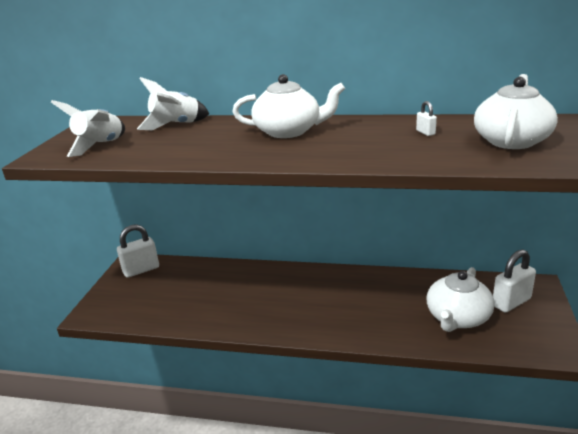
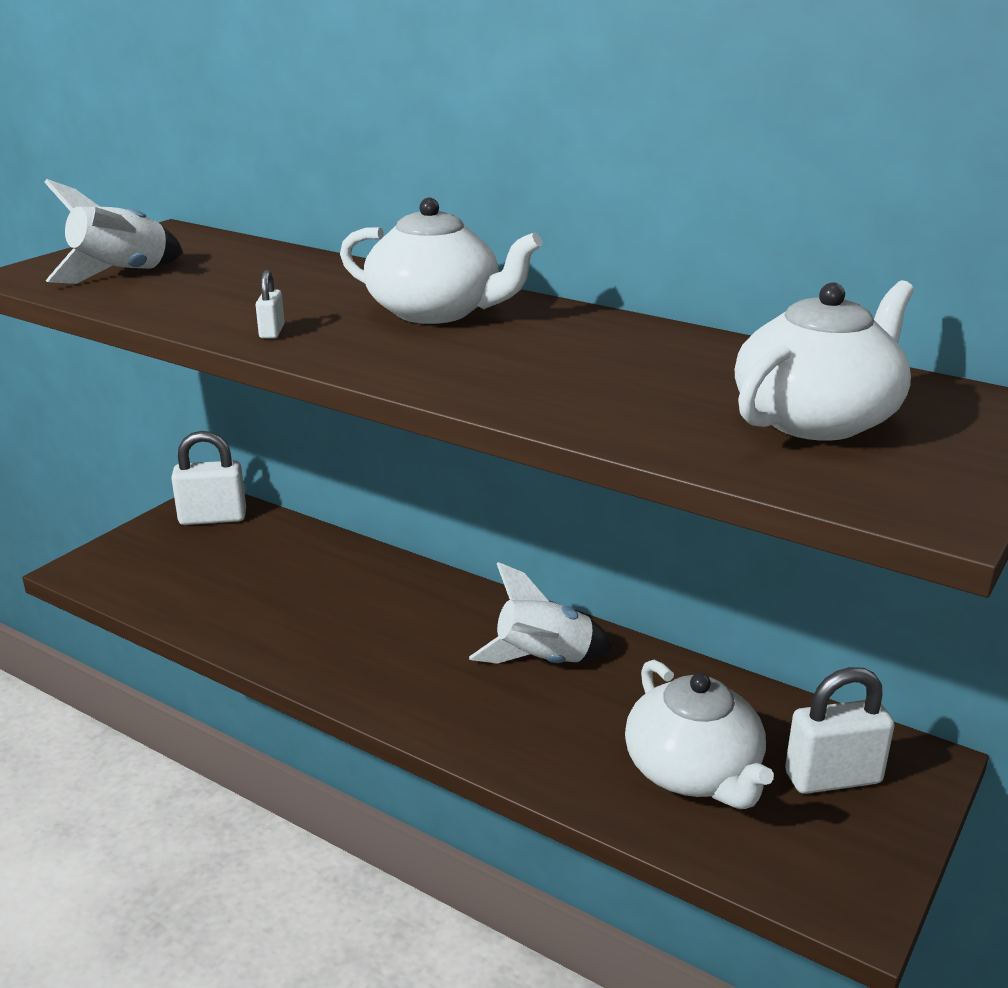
camera: 20 degrees right, 0 degrees up
white rocket [137,77,209,130] -> white rocket moved to [469,562,614,664]
white padlock [416,101,437,136] -> white padlock moved to [256,270,285,338]
white teapot [427,267,495,332] -> white teapot turned 75 degrees counterclockwise [625,660,774,809]

